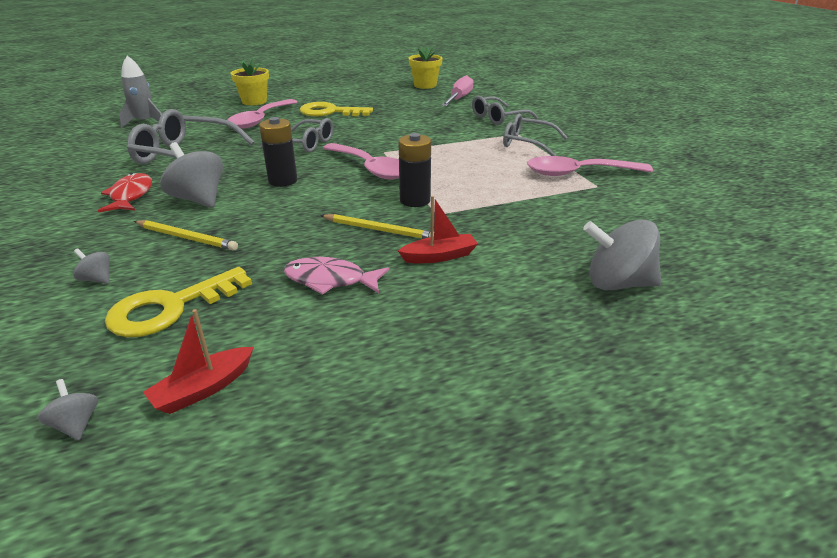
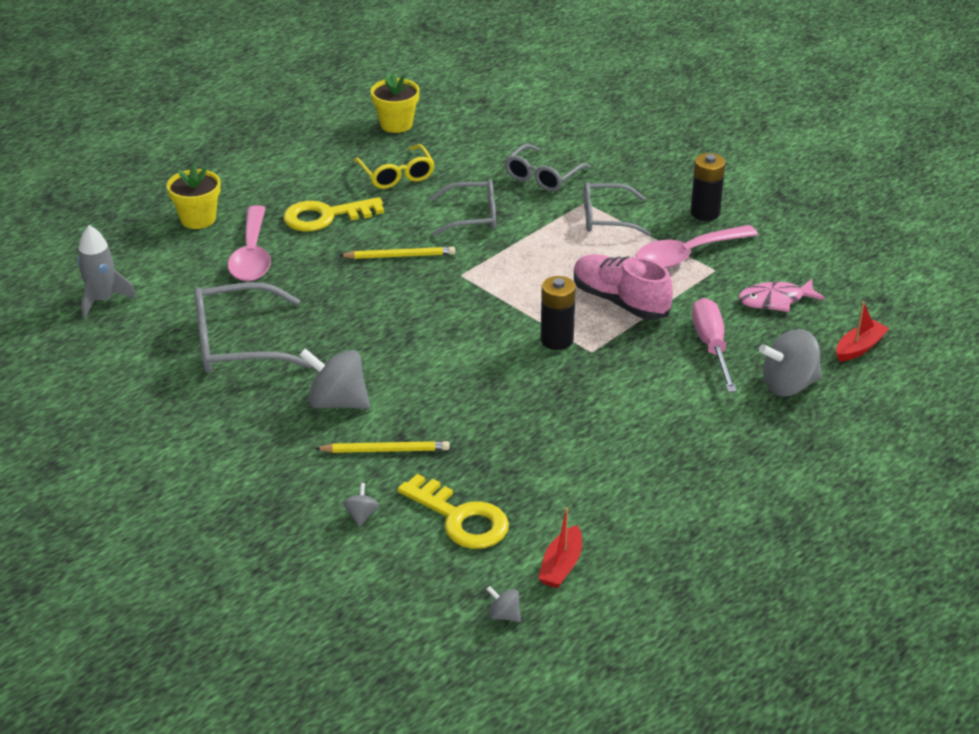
camera: 25 degrees left, 5 degrees up
grey spinning top [73,248,110,284] -> grey spinning top turned 90 degrees clockwise [343,483,379,527]
red fish [98,173,152,212] -> none
yellow key [105,267,252,337] -> yellow key turned 75 degrees counterclockwise [398,474,509,549]
black battery [259,117,298,187] -> black battery moved to [690,153,726,221]
grey glasses [260,118,333,153] -> grey glasses moved to [430,180,496,236]
pink fish [284,257,390,295] -> pink fish moved to [738,279,825,312]
yellow pencil [320,214,434,239] -> yellow pencil moved to [339,247,455,259]
pink spoon [323,143,399,180] -> none
red boat [398,196,478,263] -> red boat moved to [836,301,889,362]
pink screwdriver [441,75,473,106] -> pink screwdriver moved to [692,298,737,392]
none -> yellow glasses [354,144,435,189]
none -> pink shoe [574,254,673,320]

